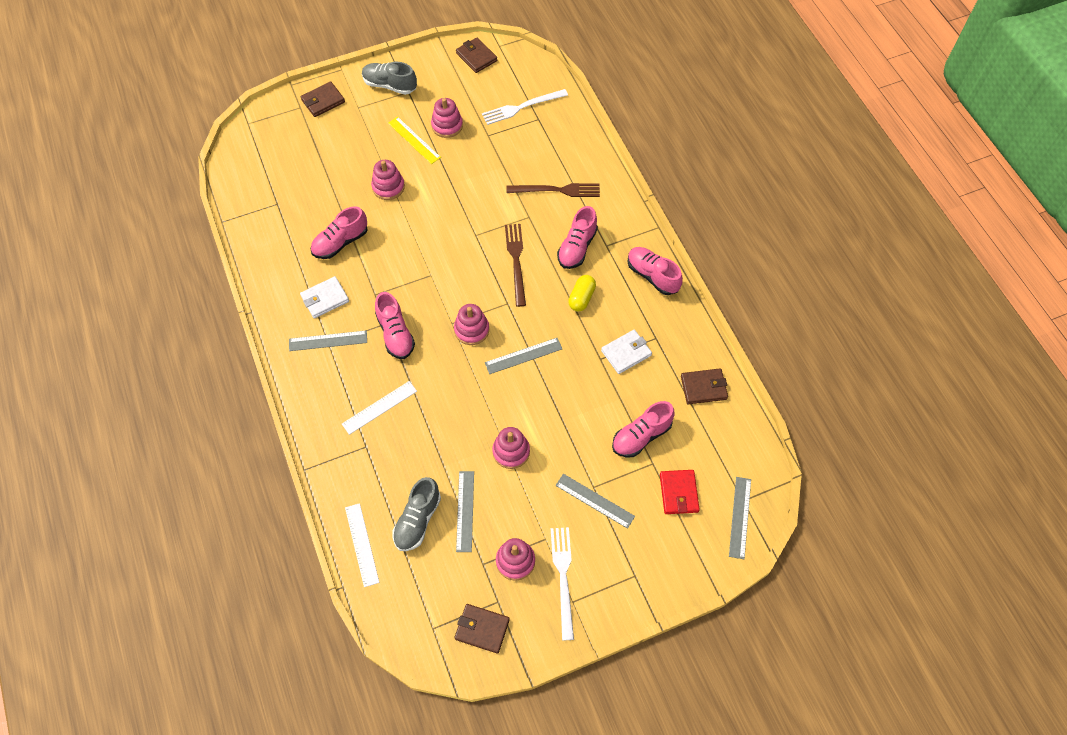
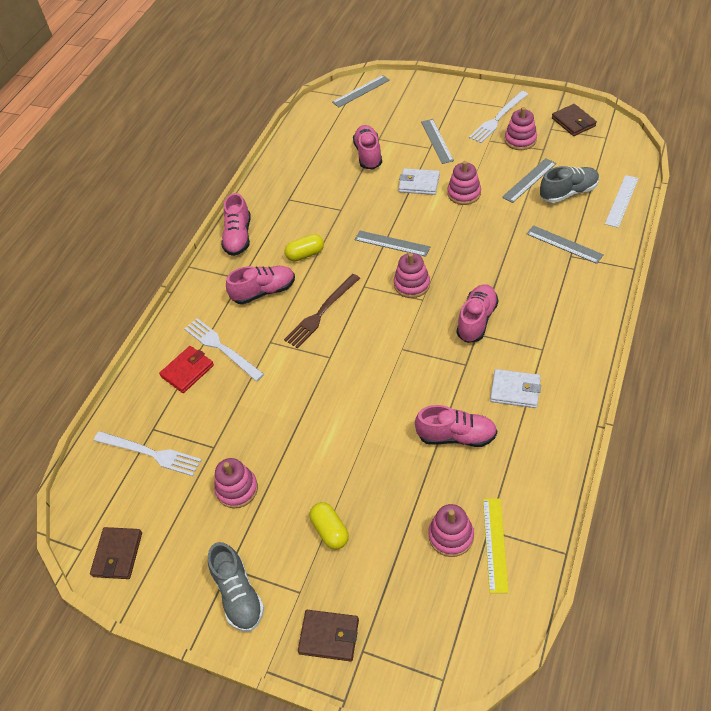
camera: 130 degrees left, 10 degrees down
grey ruler [289,331,367,351] -> grey ruler moved to [527,225,604,264]
white ruler [342,381,417,435] -> none
pink stacking toy [371,160,405,200] -> pink stacking toy moved to [428,504,474,557]
yellow ruler [388,117,441,164] -> yellow ruler moved to [483,498,509,593]
brown fork [506,183,600,197] -> white fork [184,318,264,381]
white wallet [601,330,652,374] -> white wallet moved to [399,168,440,195]
pink shoe [612,401,675,458] -> pink shoe turned 105 degrees counterclockwise [353,125,382,169]
red wallet [660,470,700,514] -> red wallet moved to [159,346,214,393]
brown wallet [681,368,728,404] -> none
none -> yellow capsule [310,502,349,549]

